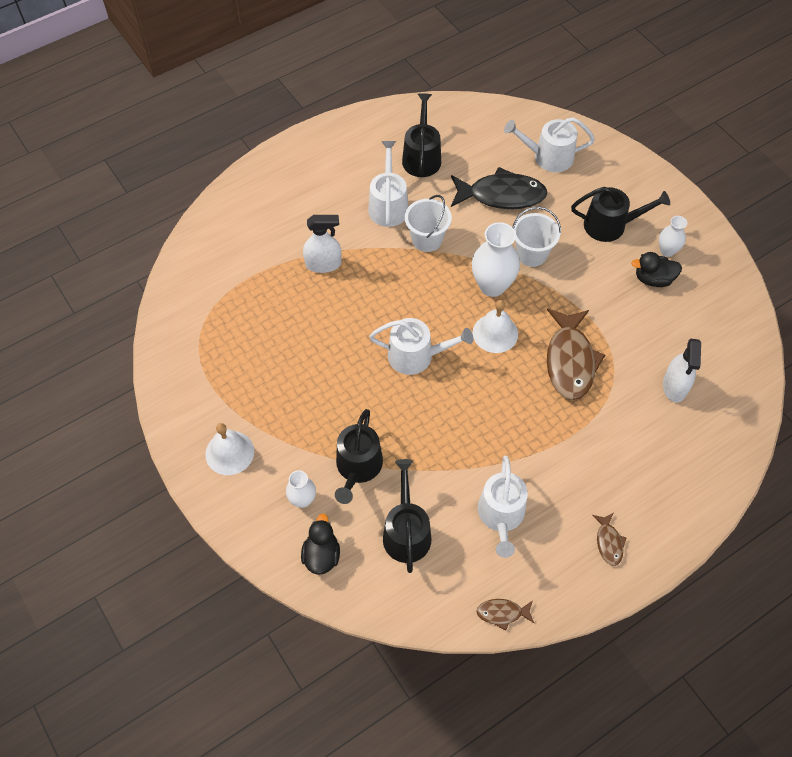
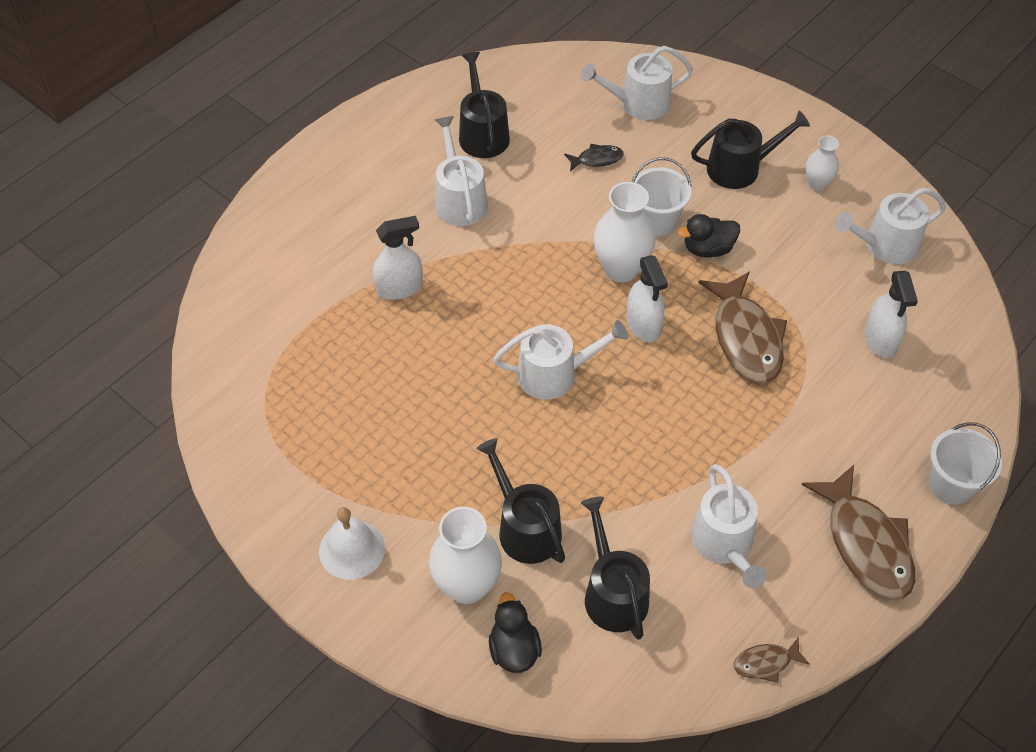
camera: 15 degrees left, 5 degrees down
white vase [286,470,316,508] -> white vase [429,507,502,604], size x1.78
black watering can [335,409,383,504] -> black watering can turned 150 degrees clockwise [476,438,565,564]
white bucket [405,195,452,252] -> white bucket moved to [929,422,1002,505]
black fish [451,167,547,209] -> black fish [564,144,624,171], size x0.47
white bell [473,300,518,353] -> white spray bottle [627,255,668,343]
brown fish [592,513,626,566] -> brown fish [801,465,915,600], size x2.11
black duck [631,252,682,287] -> black duck moved to [678,214,740,258]
none -> white watering can [835,188,946,264]

